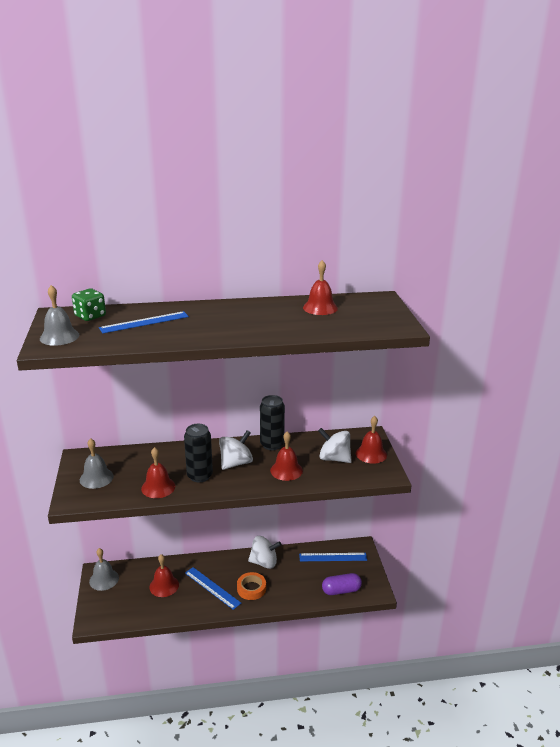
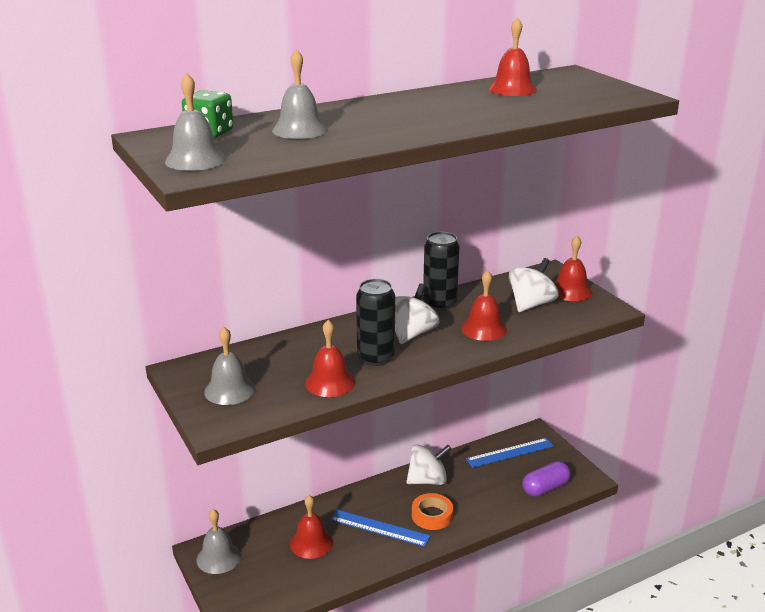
camera: 20 degrees left, 0 degrees up
blue ruler [99,311,189,334] -> grey bell [272,49,328,139]
white spinning top [318,428,352,463] -> white spinning top turned 120 degrees clockwise [509,258,559,312]

